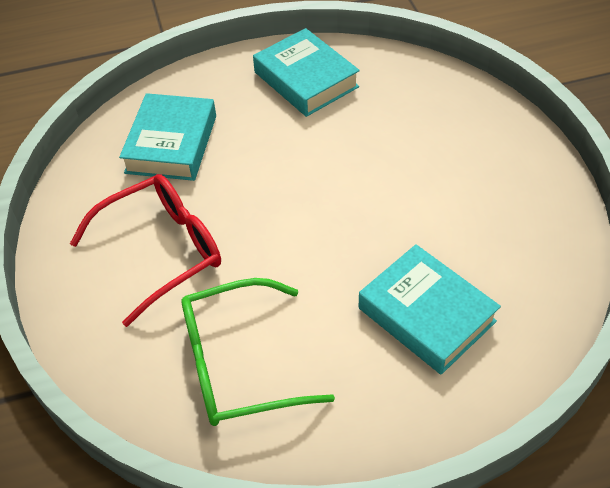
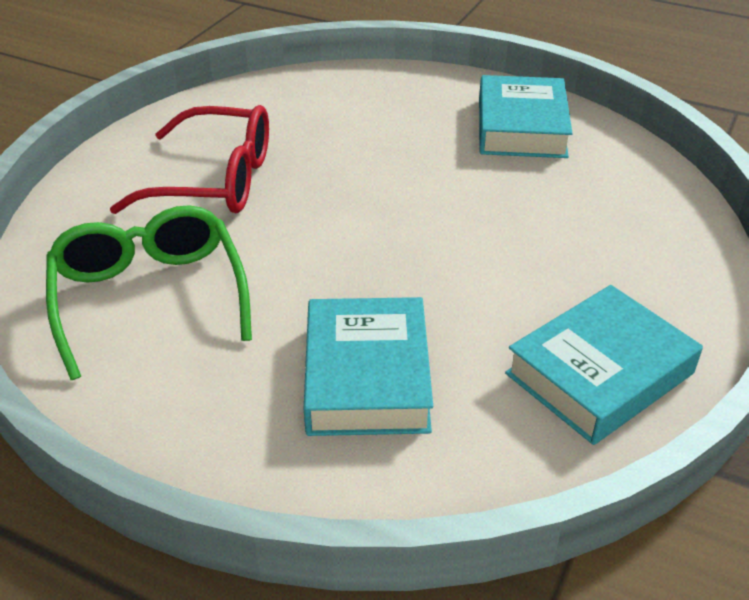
camera: 40 degrees right, 10 degrees down
turquoise book [119,93,216,181] -> turquoise book moved to [505,285,703,445]
green glasses [181,278,335,426] -> green glasses turned 45 degrees clockwise [46,205,252,380]

